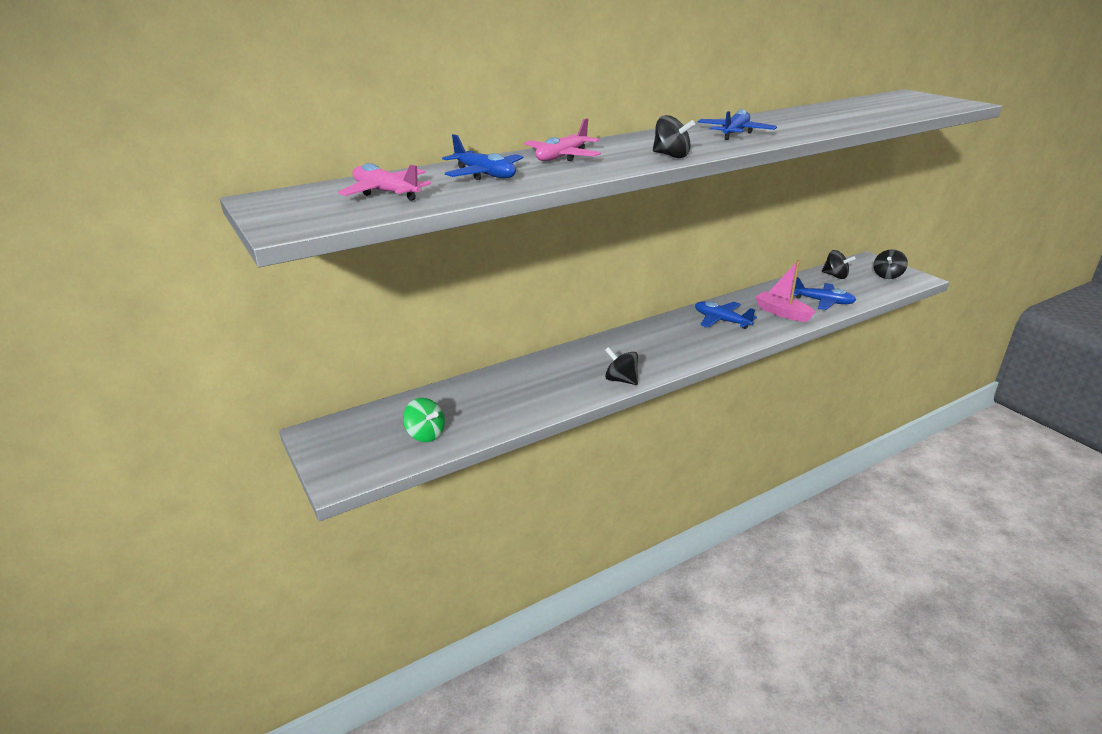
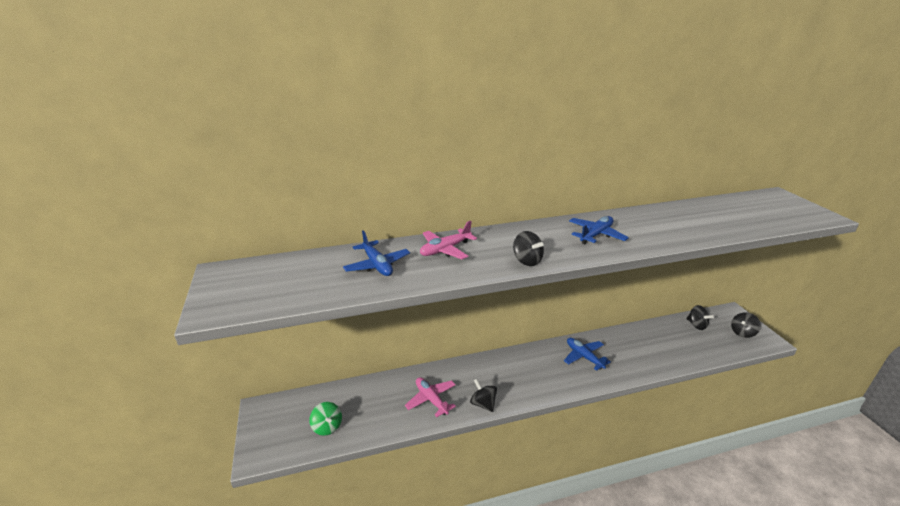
camera: 15 degrees right, 0 degrees up
pink plane [338,163,431,201] -> pink plane moved to [405,377,456,417]
pink boat [755,260,815,322] -> none
blue plane [794,277,856,310] -> none

